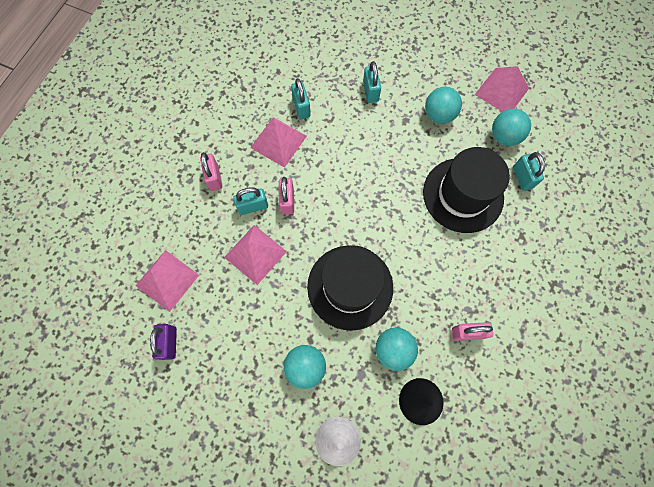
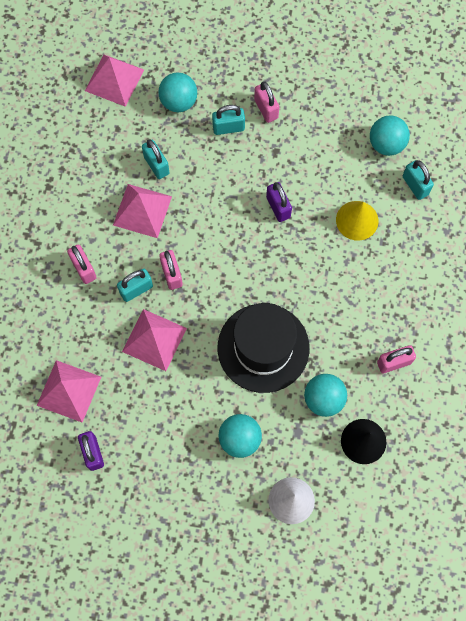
camera: 15 degrees left, 0 degrees up
turquoise padlock [363,61,381,103] -> turquoise padlock turned 75 degrees counterclockwise [212,105,245,135]
black hat [423,147,510,233] -> yellow cone [336,201,378,241]
turquoise ball [425,86,462,124] -> turquoise ball moved to [158,72,197,112]
pink pyramid [474,66,529,112] -> pink pyramid moved to [85,55,144,107]
none -> pink padlock [254,81,279,123]
none -> purple padlock [266,182,292,222]

